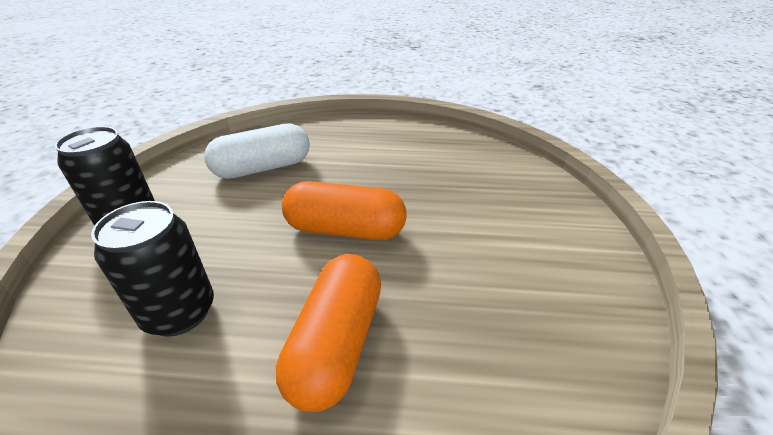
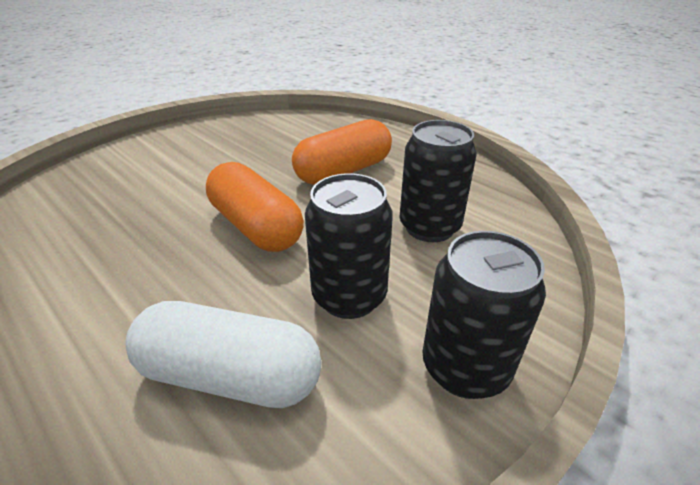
camera: 140 degrees left, 0 degrees up
none -> black can [305,173,393,319]

